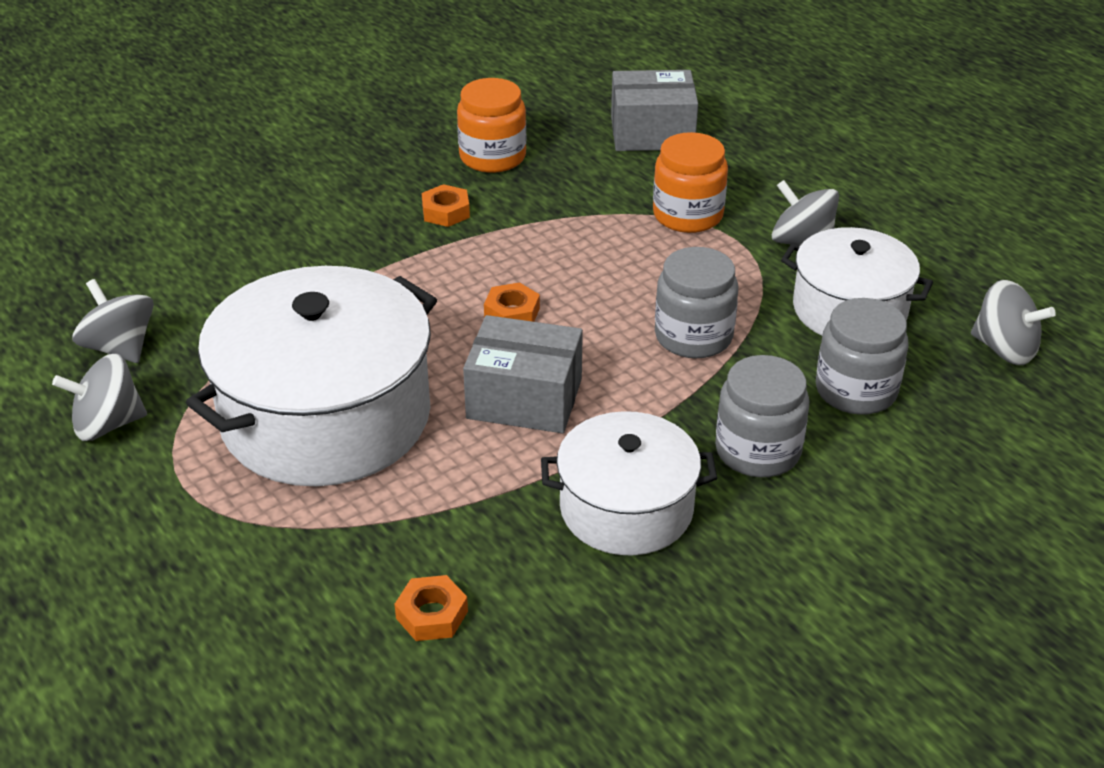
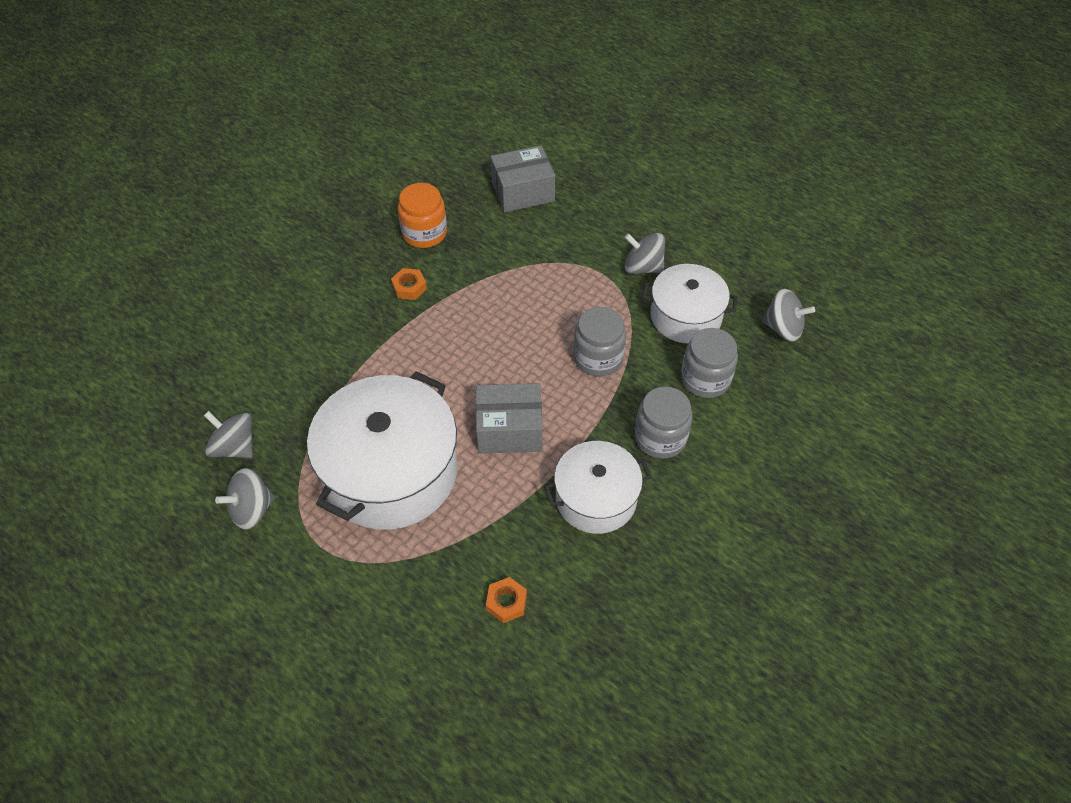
camera: 15 degrees left, 15 degrees up
orange nut [484,282,540,322] -> none
orange jar [653,132,728,233] -> none

